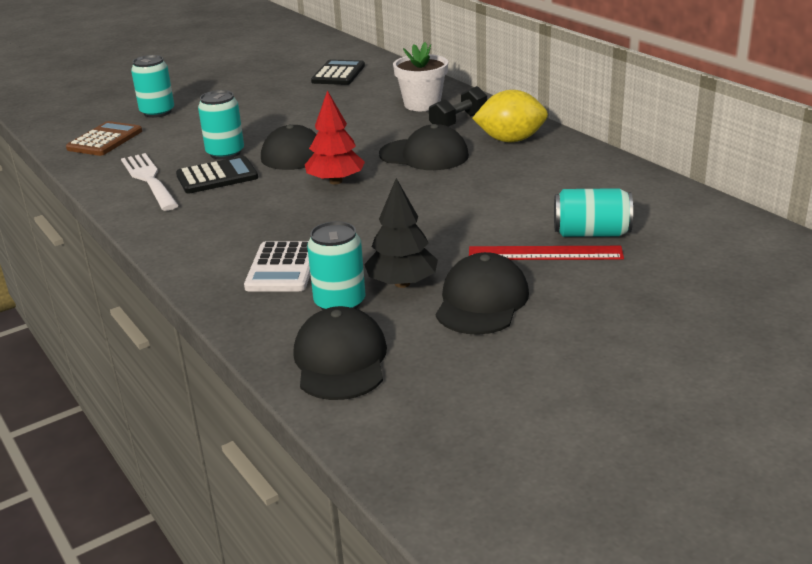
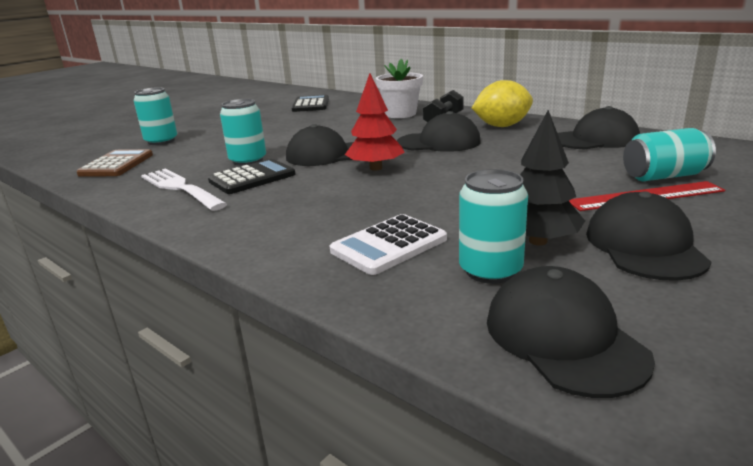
camera: 15 degrees left, 5 degrees down
white calculator [244,241,310,291] -> white calculator turned 60 degrees clockwise [330,214,447,275]
none -> black cap [557,106,640,149]

